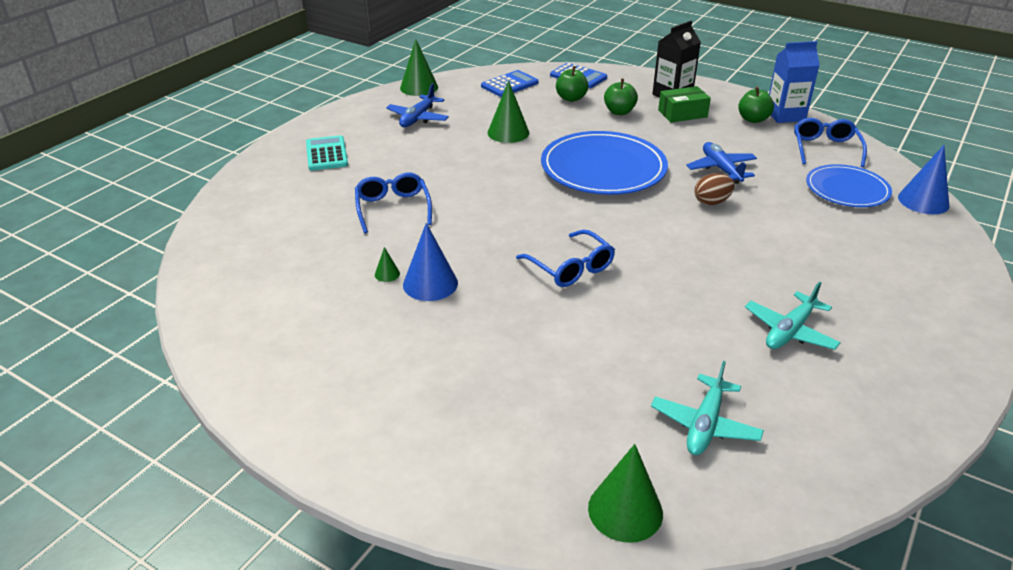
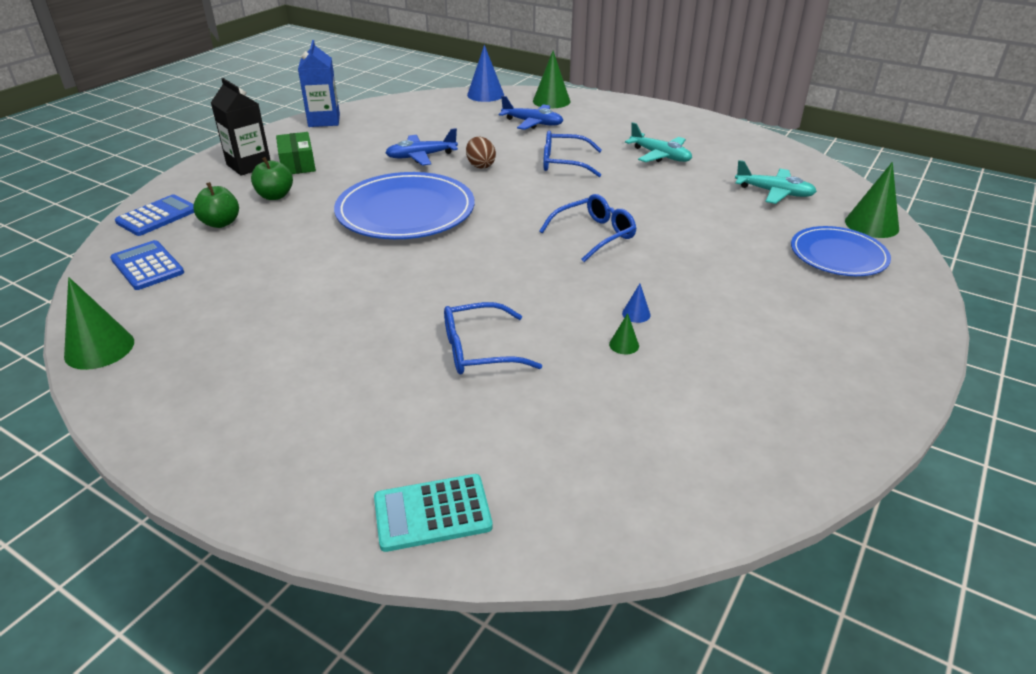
camera: 90 degrees left, 0 degrees up
turquoise calculator [306,135,348,171] -> turquoise calculator moved to [374,474,493,552]
blue plane [386,83,449,127] -> blue plane moved to [499,96,564,130]
blue cone [403,223,458,301] -> blue cone [622,284,651,323], size x0.47
green cone [488,80,529,143] -> green cone moved to [533,51,570,108]
green apple [738,86,774,123] -> none
blue glasses [794,118,867,167] -> blue glasses moved to [543,131,602,177]
blue plate [806,164,892,207] -> blue plate moved to [791,226,891,276]

